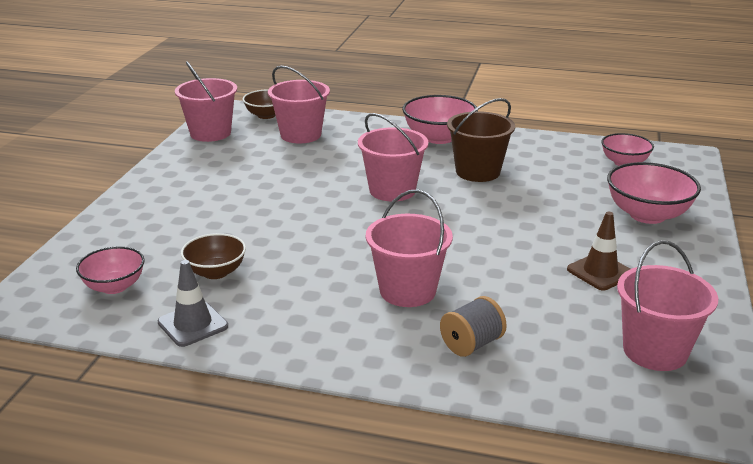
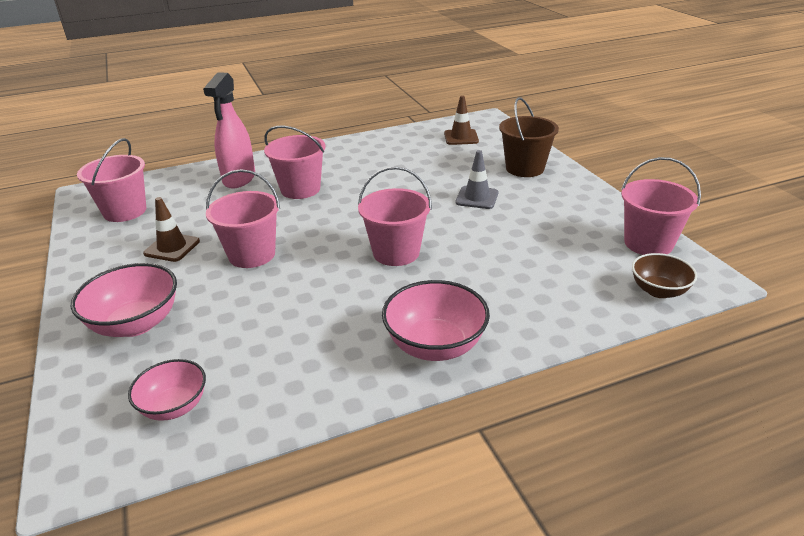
camera: 145 degrees right, 5 degrees up
pink bowl [76,246,144,294] -> brown traffic cone [444,96,479,145]
grey traffic cone [158,260,228,347] -> grey traffic cone moved to [455,150,498,209]
brown bowl [181,233,246,279] -> none
pink bucket [268,66,330,143] -> pink bucket moved to [206,169,280,268]
grey spool [440,296,507,357] -> pink spray bottle [203,72,255,189]
brown bucket [447,98,515,182] -> brown bucket moved to [499,97,559,177]

